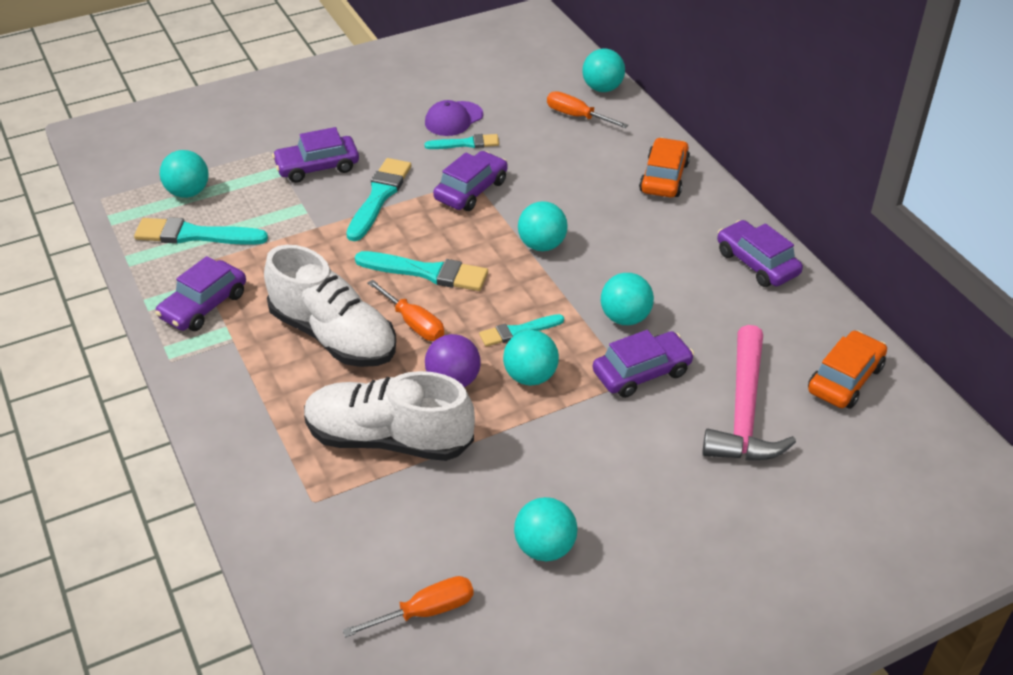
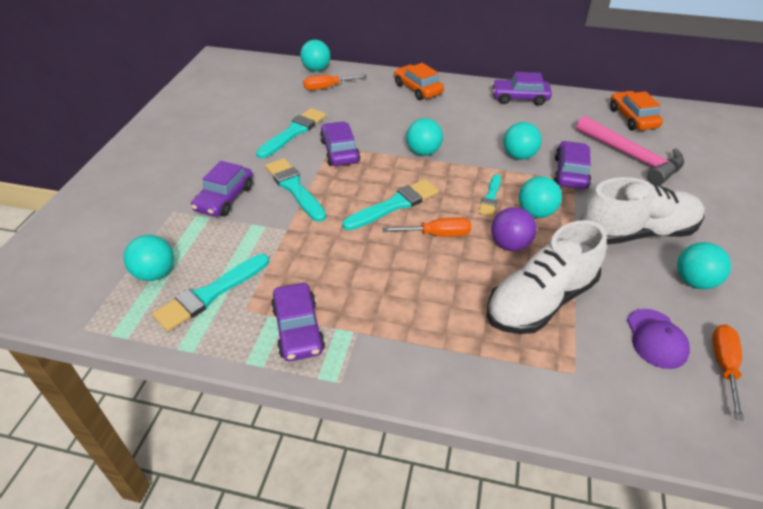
camera: 50 degrees left, 0 degrees up
white shoe [264,245,396,367] -> white shoe moved to [580,177,705,244]
turquoise brush [424,134,499,149] -> turquoise brush [256,108,326,159], size x1.62
purple cap [425,100,483,136] -> purple cap moved to [627,309,690,369]

